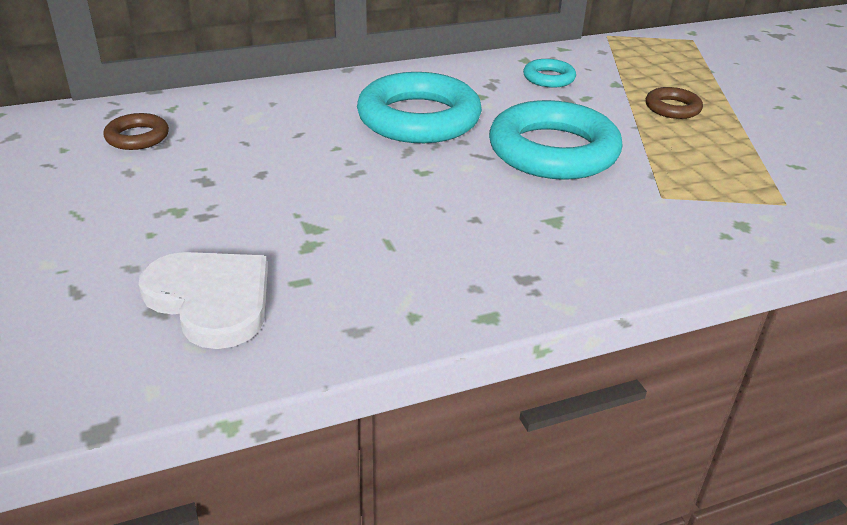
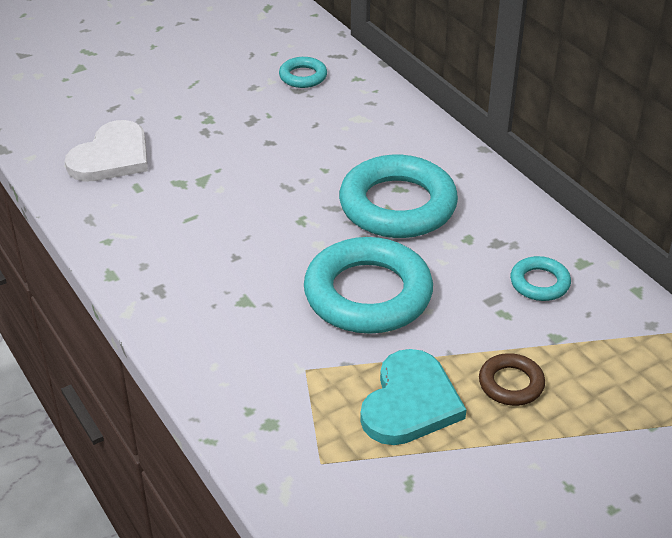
camera: 80 degrees right, 5 degrees up
brown ring [103,113,169,150] -> turquoise ring [279,57,327,88]
none -> turquoise heart [360,349,467,445]

